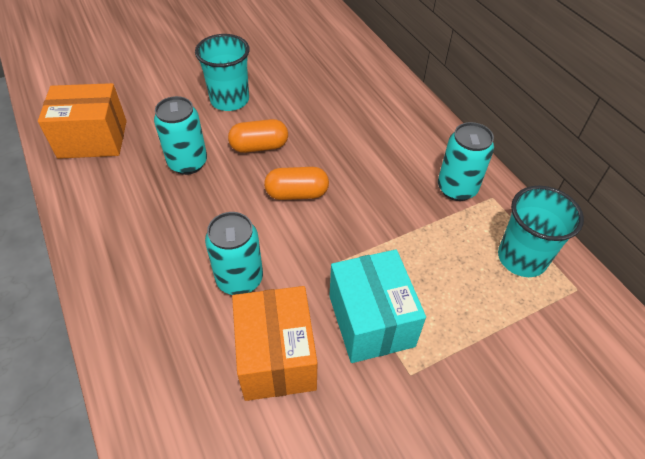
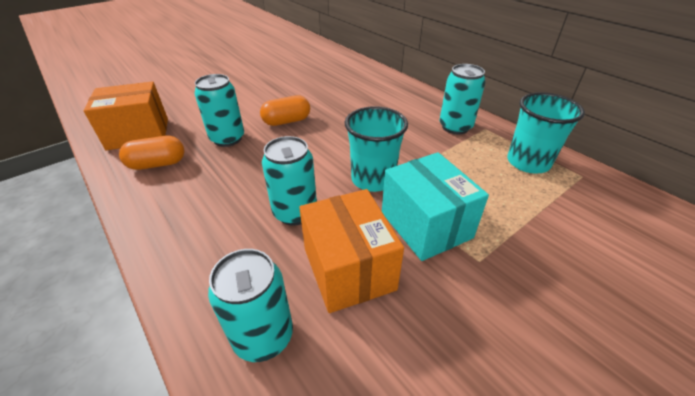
camera: 10 degrees left, 10 degrees down
turquoise cup [195,34,250,111] -> turquoise cup moved to [345,106,408,192]
orange capsule [264,167,329,200] -> orange capsule moved to [119,136,184,170]
none -> turquoise can [208,249,293,362]

